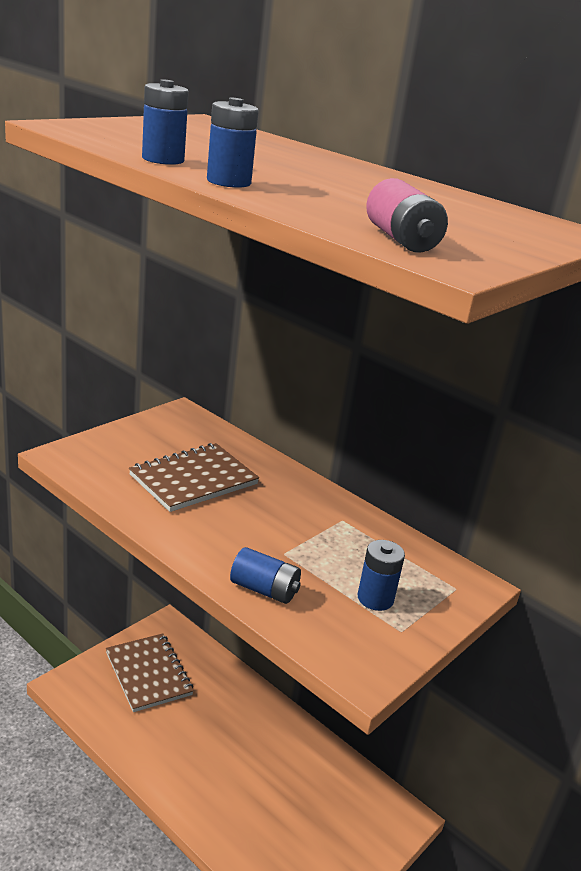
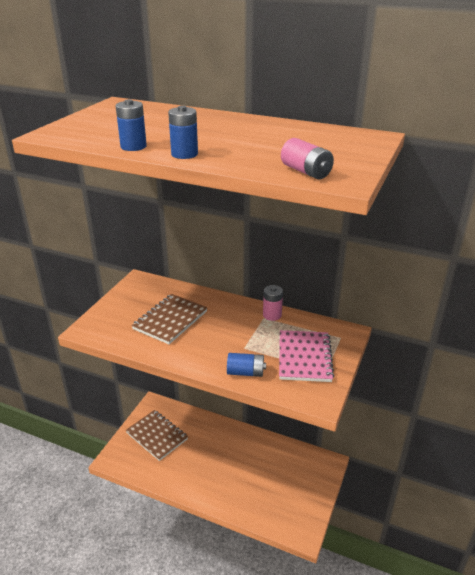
camera: 15 degrees left, 5 degrees up
blue battery [358,540,405,611] -> pink notebook [279,330,334,382]
none -> pink battery [263,285,283,321]

